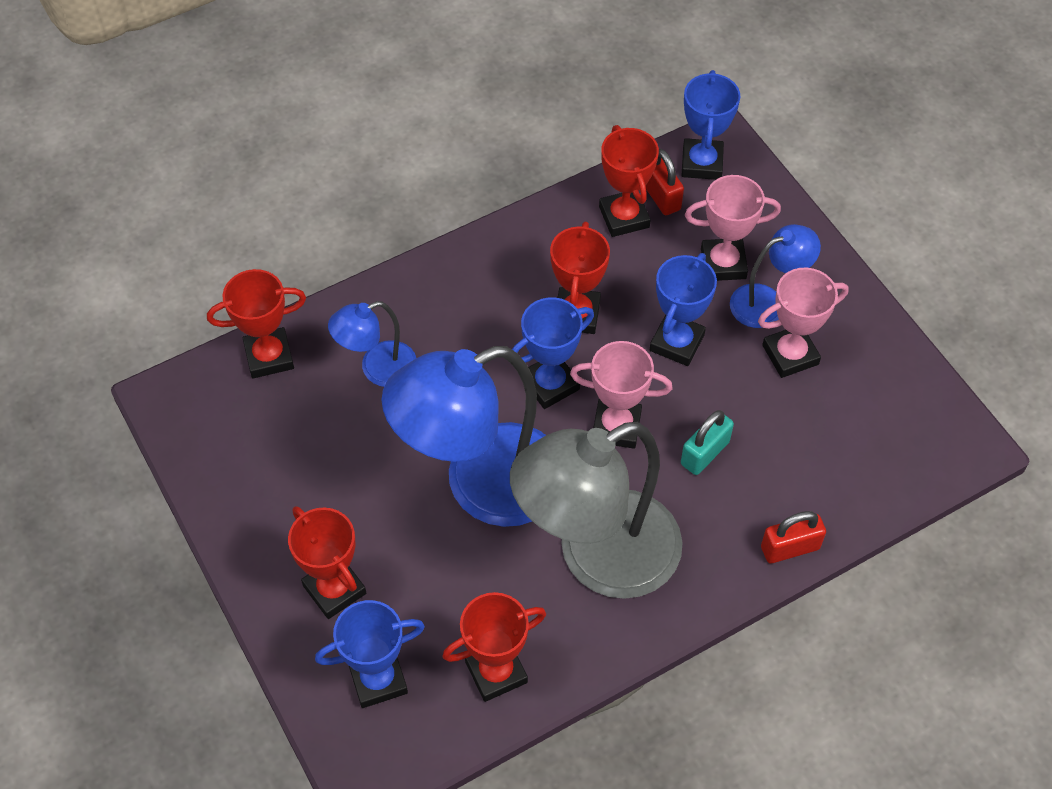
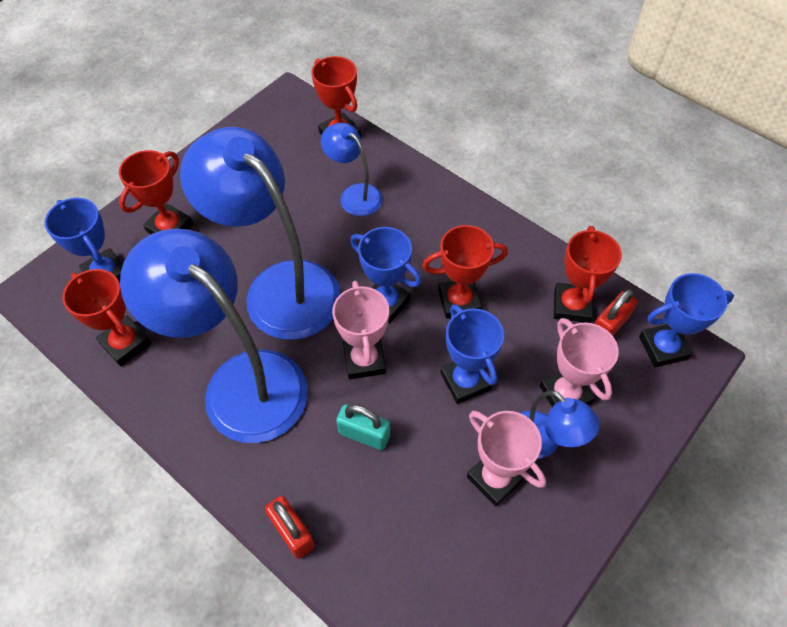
camera: 70 degrees right, 0 degrees up
grey lamp [510,422,683,599] -> blue lamp [120,228,308,443]
red trophy [599,125,659,237] -> red trophy turned 45 degrees counterclockwise [554,226,622,323]
blue trophy [650,253,717,366] -> blue trophy turned 60 degrees clockwise [440,304,504,404]

